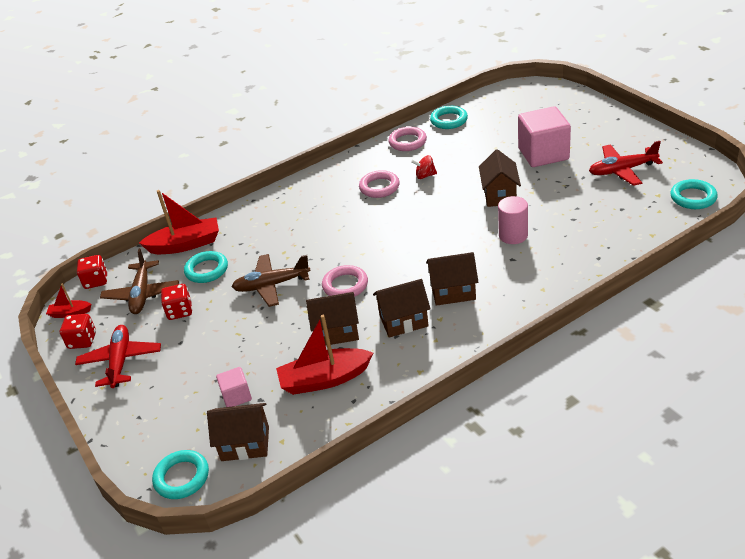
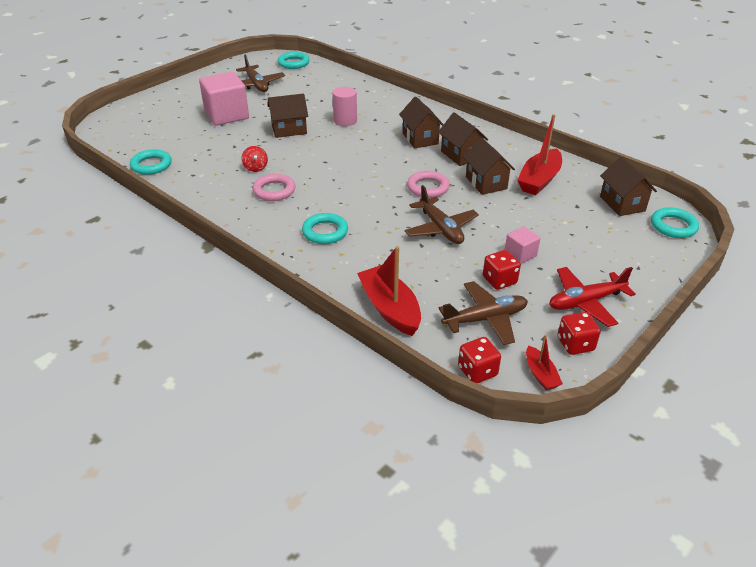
camera: 110 degrees left, 0 degrees up
turquoise ring [184,251,228,283] -> turquoise ring moved to [302,213,348,244]
pink cube [216,367,252,407] -> pink cube moved to [505,226,540,264]
red boat [276,315,373,395] -> red boat turned 60 degrees clockwise [517,114,562,195]
pink ring [388,127,427,151] -> none
red plane [589,141,663,186] -> brown plane [236,55,285,92]

